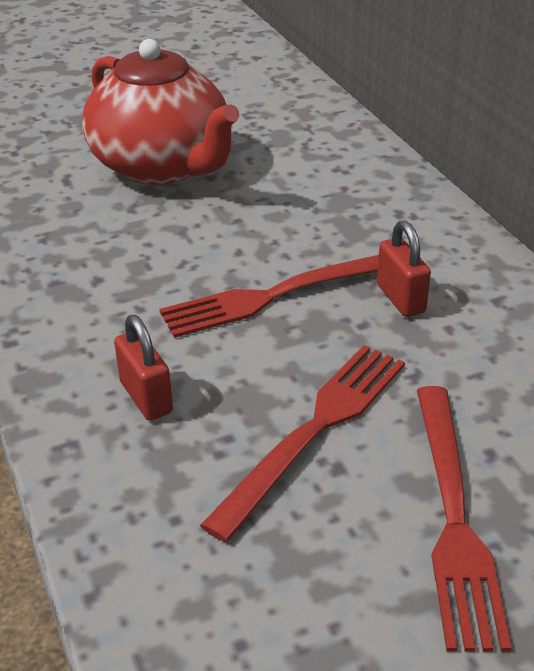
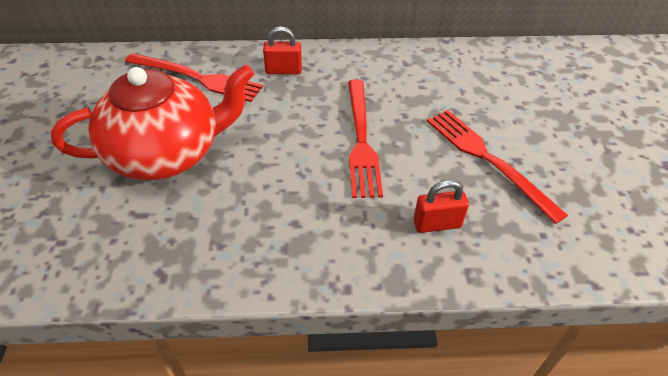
camera: 70 degrees left, 10 degrees up
red padlock [377,220,431,317] -> red padlock moved to [263,26,302,74]
red fork [417,386,512,652] -> red fork moved to [125,53,263,102]

